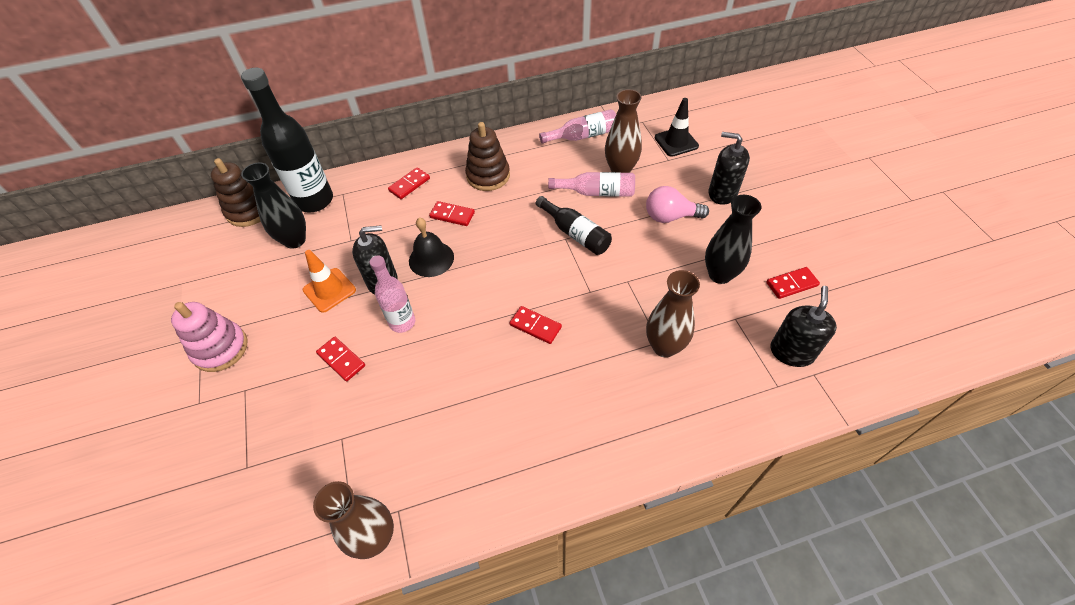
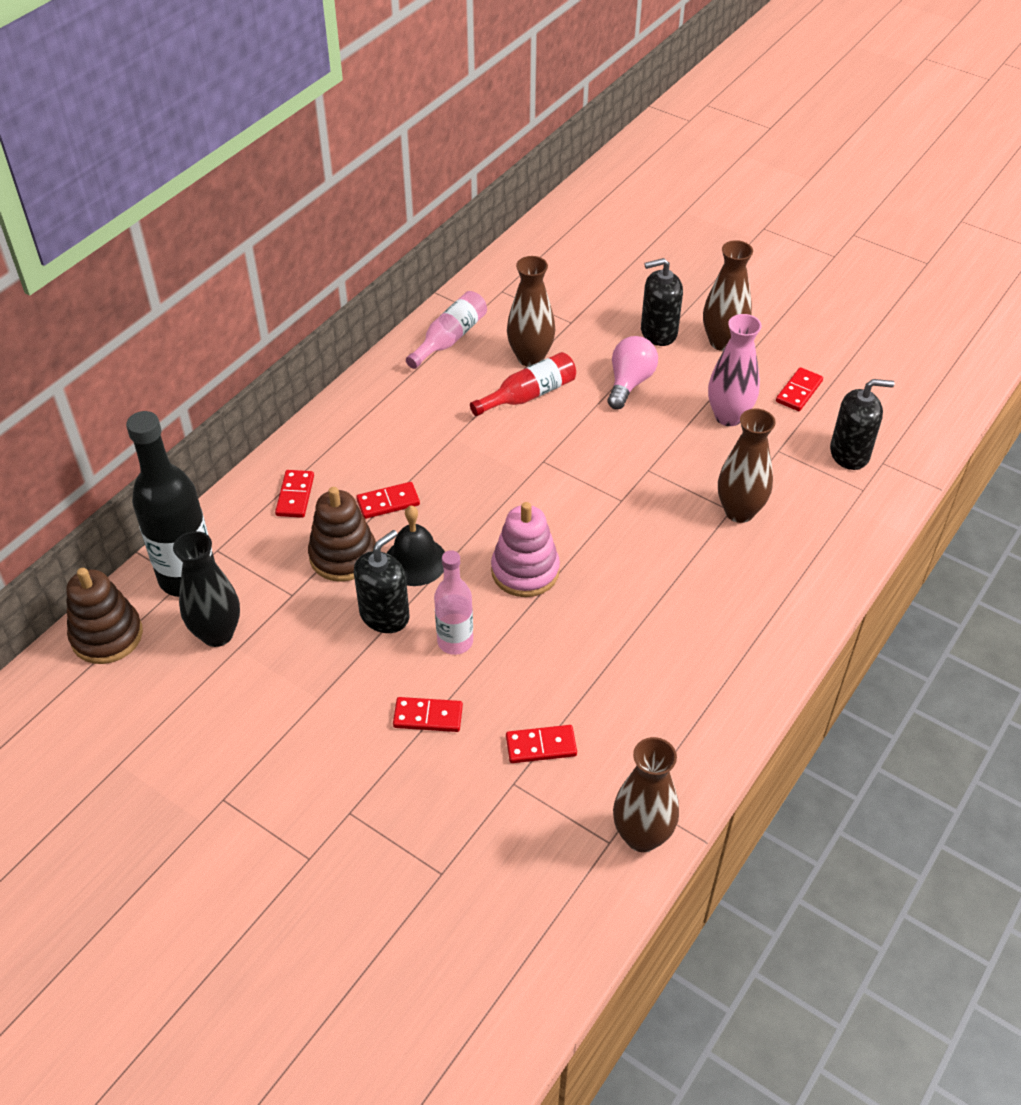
camera: 40 degrees left, 5 degrees down
pink stacking toy [171,302,248,372] -> pink stacking toy moved to [491,502,560,597]
orange traffic cone [303,250,356,313] -> none
brown stacking toy [465,122,510,191] -> brown stacking toy moved to [308,487,376,582]
red domino [509,306,562,344] -> red domino moved to [506,725,577,763]
black bottle [536,196,612,255] -> none
pink bottle [548,172,635,197] -> red bottle [470,352,576,416]
pink light bulb [646,186,709,223] -> pink light bulb turned 150 degrees clockwise [608,336,658,409]
black traffic cone [655,98,699,157] -> none
black vase [705,195,761,284] -> pink vase [708,314,762,426]
black soap dispenser [770,286,837,367] -> black soap dispenser turned 105 degrees clockwise [830,379,895,470]
none -> brown vase [703,240,753,351]

